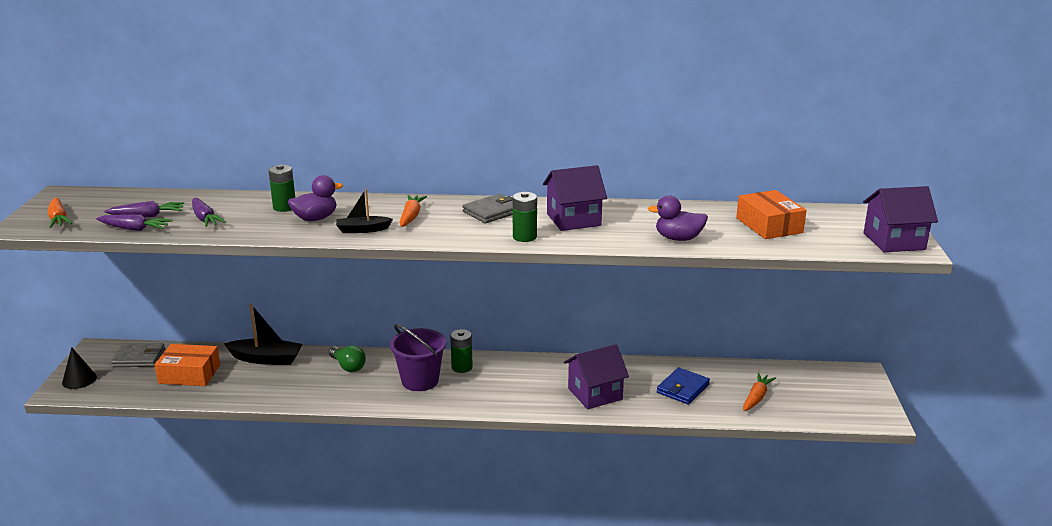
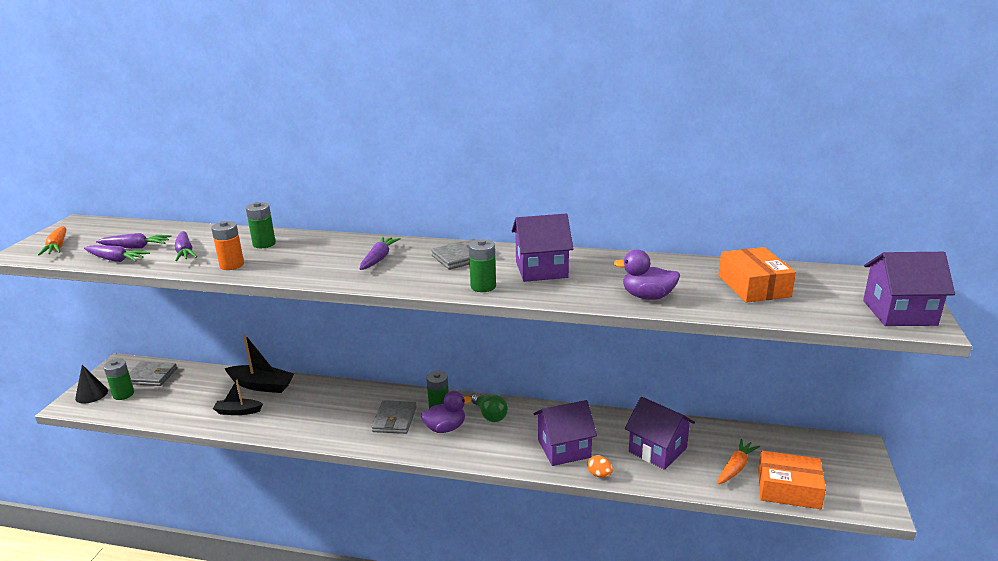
camera: 10 degrees right, 0 degrees up
orange box [154,344,220,386] -> orange box moved to [758,451,826,509]
purple duck [288,175,343,221] -> purple duck moved to [421,391,472,433]
green light bulb [329,345,366,372] -> green light bulb moved to [471,393,508,422]
black boat [336,189,393,233] -> black boat moved to [213,380,263,415]
purple bucket [390,324,446,391] -> grey wallet [372,400,417,434]
orange carrot [399,195,427,227] -> purple carrot [360,237,401,270]
blue wallet [657,367,710,405] -> purple house [625,397,695,470]
none -> green battery [104,359,134,400]
none -> orange battery [211,221,244,270]
none -> orange egg [587,455,613,478]

